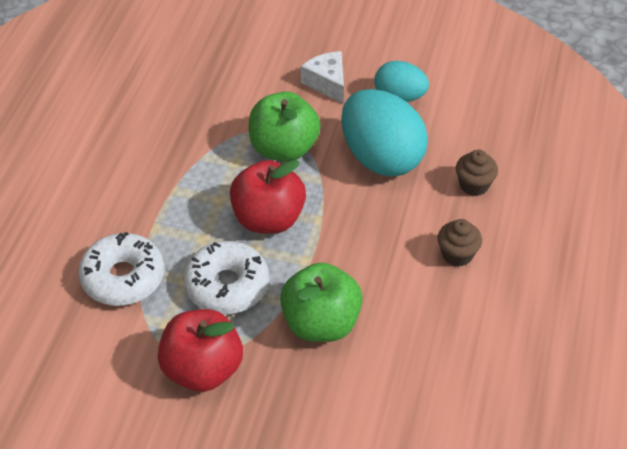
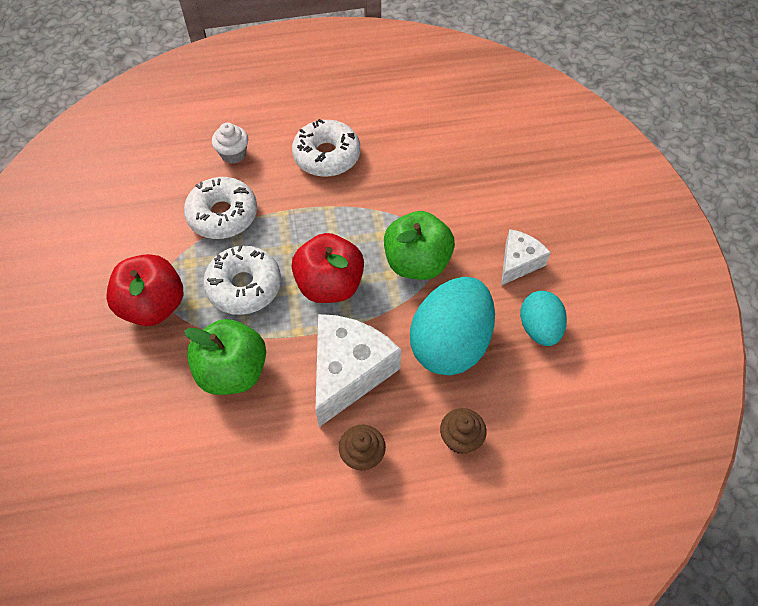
camera: 65 degrees right, 10 degrees up
none -> white cupcake [212,123,248,164]
none -> white donut [292,119,360,177]
none -> white cheese [315,314,401,427]

